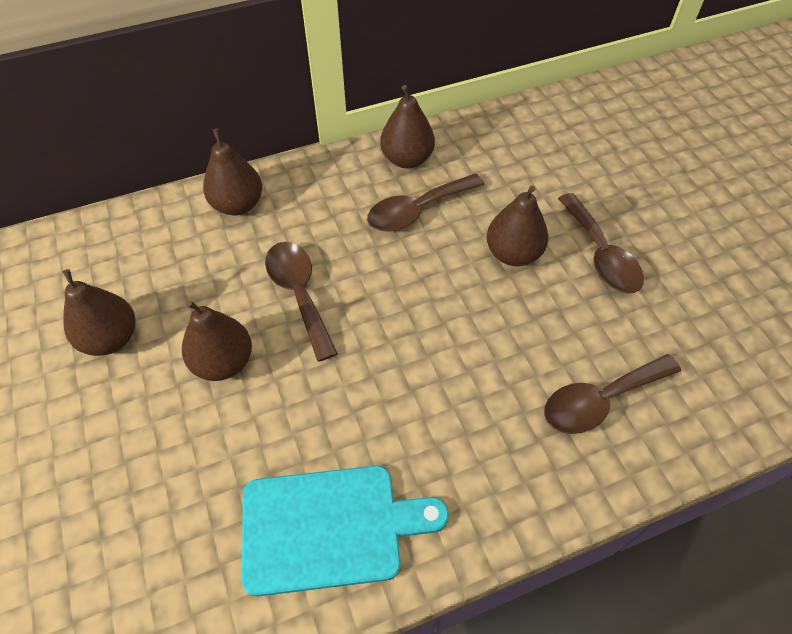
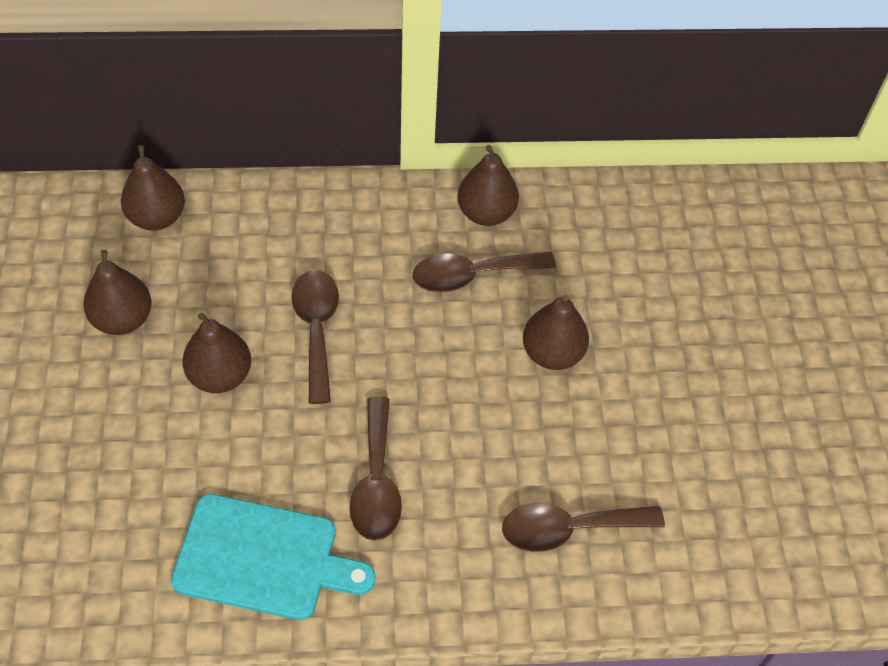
camera: 15 degrees right, 0 degrees up
brown pear [203,129,262,215] -> brown pear moved to [121,145,185,231]
brown spoon [558,193,644,294] -> brown spoon moved to [349,397,402,541]

